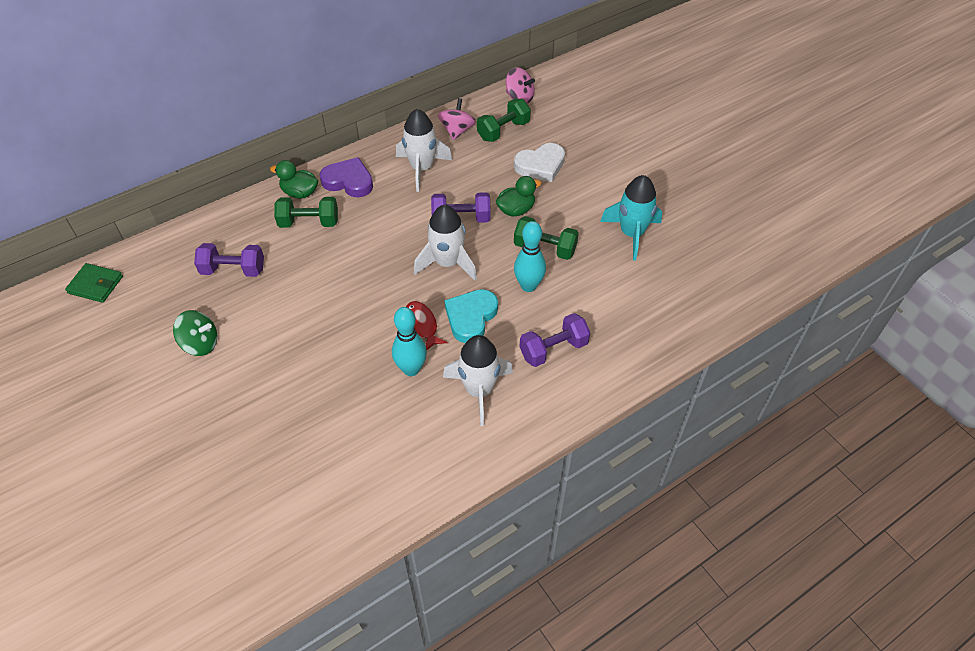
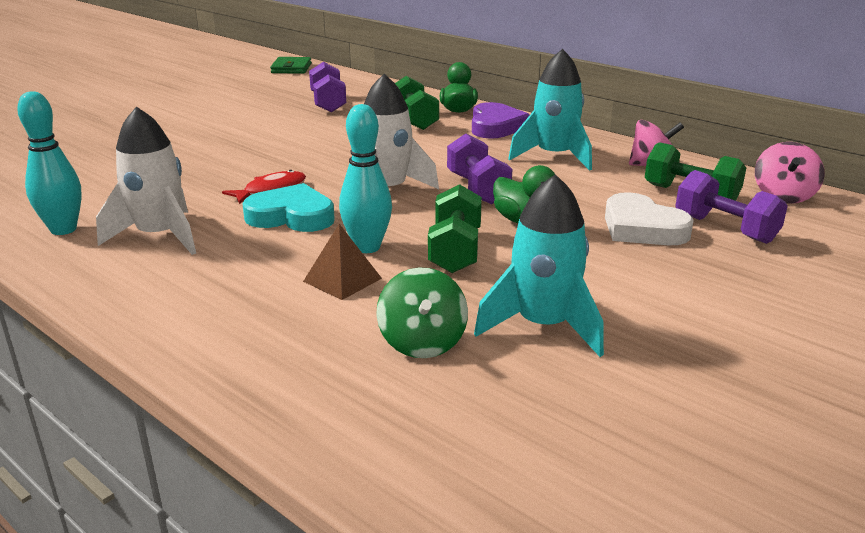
camera: 75 degrees right, 25 degrees down
green spinning top [173,310,217,356] -> green spinning top moved to [376,267,468,358]
turquoise bowling pin [392,307,427,376] -> turquoise bowling pin moved to [17,91,82,235]
white rocket [396,109,452,192] -> turquoise rocket [508,49,592,171]
purple dumbbell [520,313,590,367] -> purple dumbbell moved to [675,170,788,244]
none -> brown pyramid [303,224,382,300]

